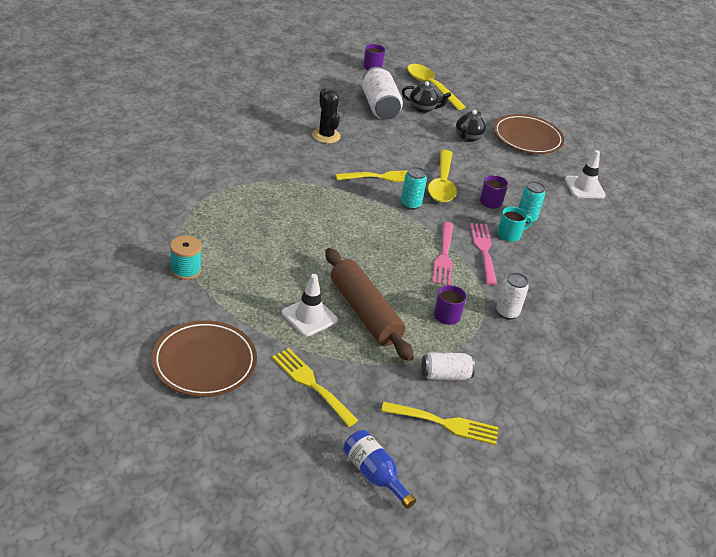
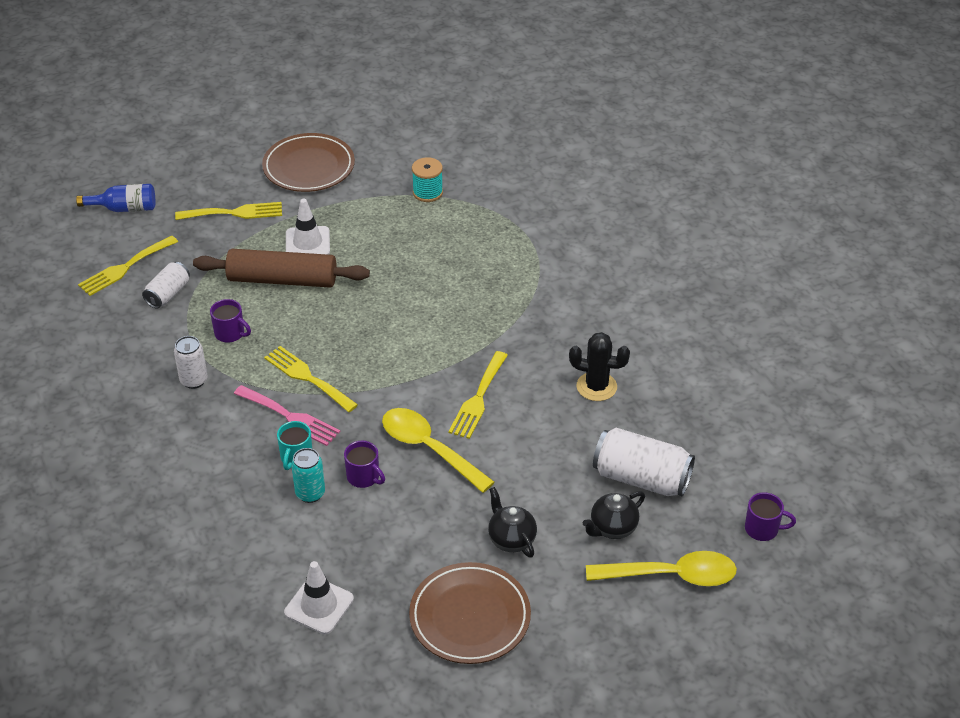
camera: 130 degrees right, 5 degrees up
turquoise can [401,167,427,210] -> none
pink fork [432,222,453,285] -> yellow fork [264,346,358,412]

